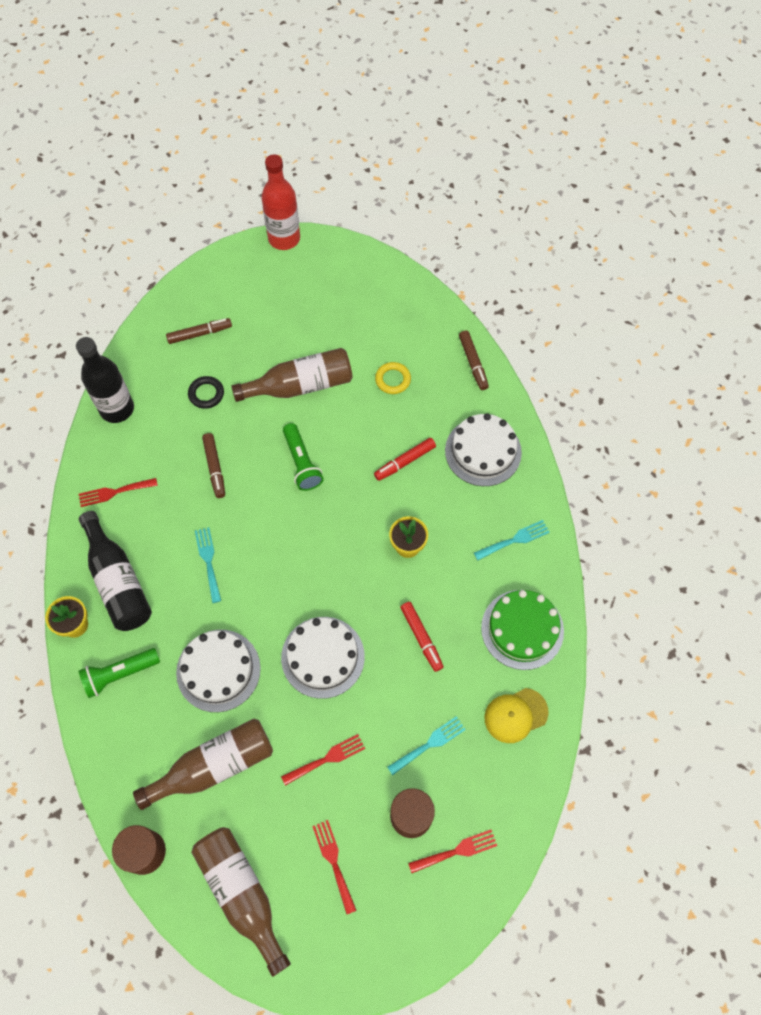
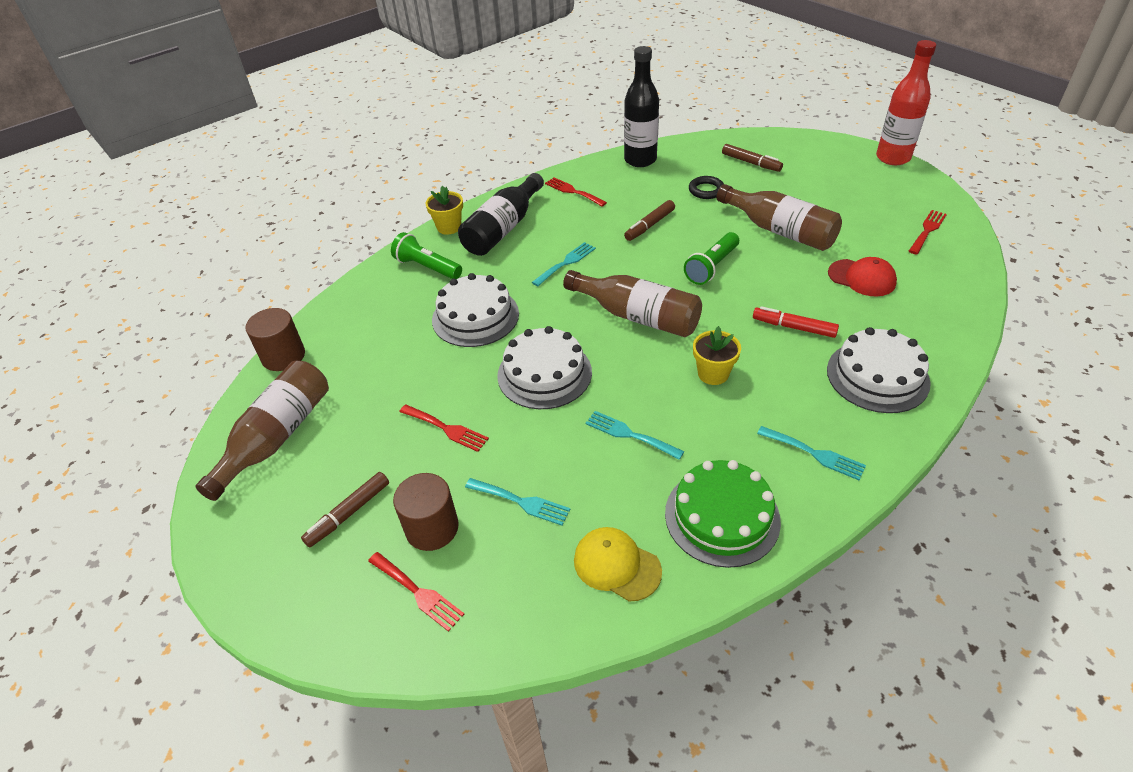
camera: 60 degrees right, 20 degrees down
brown bottle [133,718,273,810] -> brown bottle moved to [563,270,702,337]
red fork [312,820,357,914] -> red fork moved to [909,210,947,254]
yellow ring [375,362,411,394] -> red cap [828,257,897,297]
red marker [400,602,444,672] -> turquoise fork [586,411,684,460]
brown marker [459,331,489,390] -> brown marker moved to [301,472,389,547]

